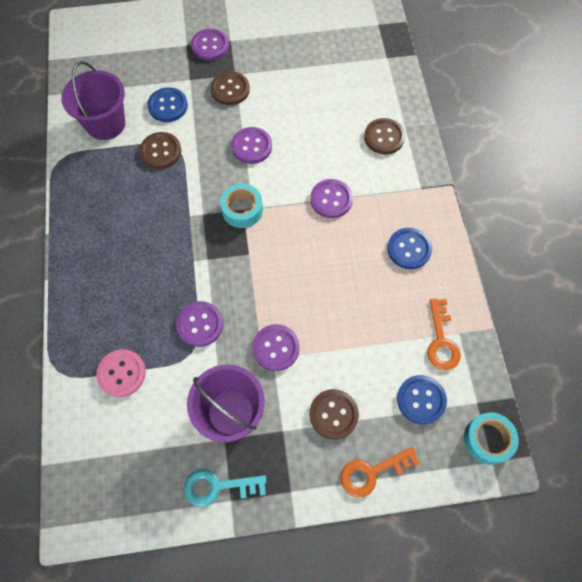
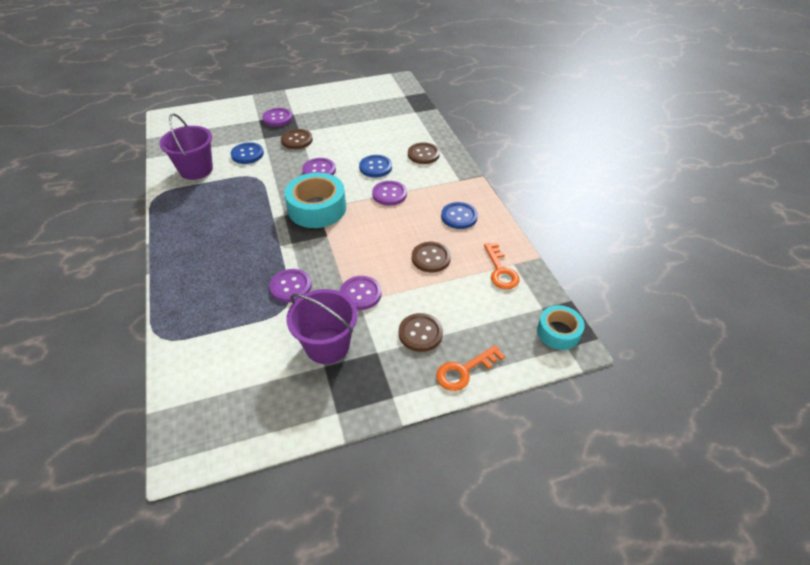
camera: 10 degrees left, 20 degrees down
pink button [96,349,146,397] -> none
brown button [140,132,181,169] -> brown button moved to [412,242,451,272]
turquoise key [184,469,267,507] -> none
turquoise tape [220,184,263,228] -> turquoise tape [284,173,346,228], size x1.69
blue button [397,375,447,425] -> blue button moved to [359,155,392,177]

